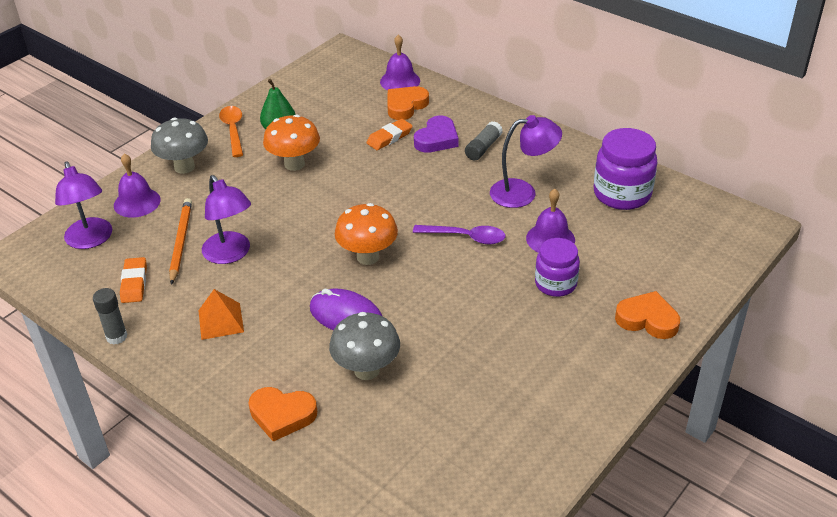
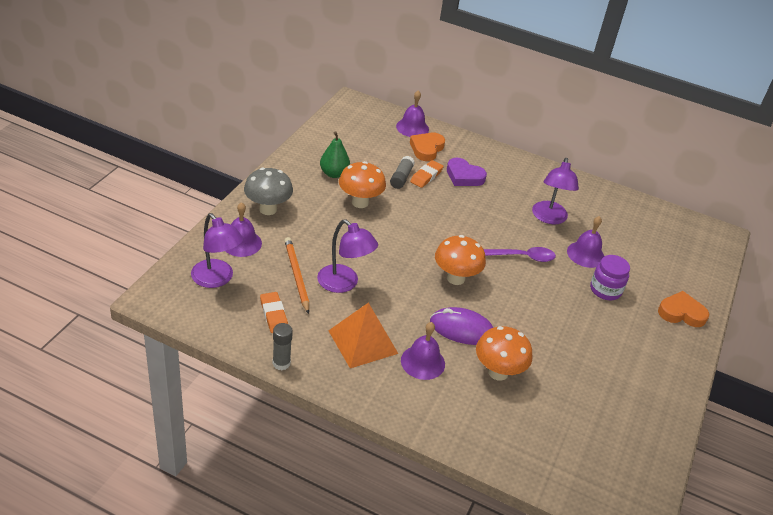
camera: 20 degrees left, 0 degrees up
orange pyramid [198,289,244,340] -> orange pyramid [328,302,398,368], size x1.51
orange spoon [219,106,243,157] -> none
orange heart [249,387,317,442] -> none
grey mushroom [329,312,400,380] -> orange mushroom [476,326,532,381]
purple heart [414,116,458,153] -> purple heart turned 105 degrees clockwise [447,158,487,186]
grey glue stick [465,121,503,160] -> grey glue stick moved to [390,156,415,189]
purple lamp [490,115,562,208] -> purple lamp turned 120 degrees clockwise [532,158,579,225]
purple jar [594,128,657,210] -> none
none -> purple bell [401,322,445,380]

